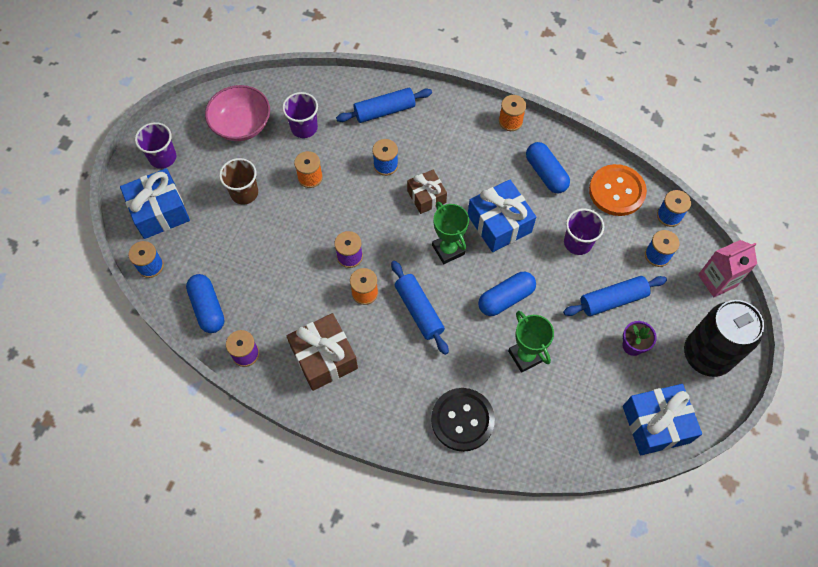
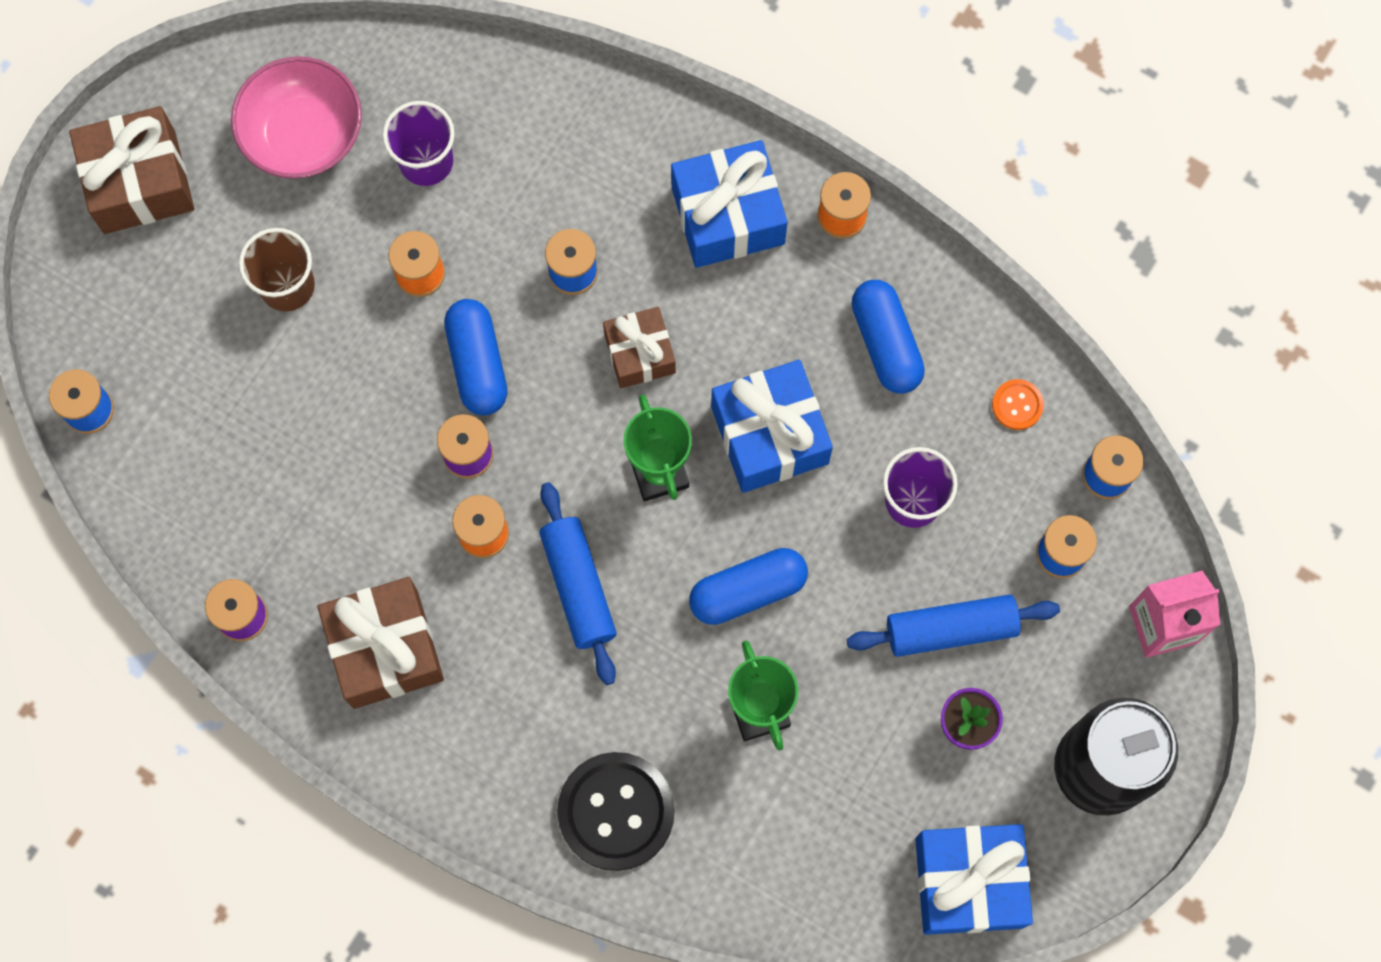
camera: 10 degrees right, 10 degrees up
blue gift [120,168,190,239] -> blue gift moved to [671,140,787,268]
purple cup [135,122,176,169] -> brown gift [69,106,194,234]
blue capsule [186,274,224,333] -> blue capsule moved to [444,299,507,415]
blue rolling pin [336,88,432,123] -> none
orange button [589,164,647,216] -> orange button [992,379,1044,430], size x0.46

